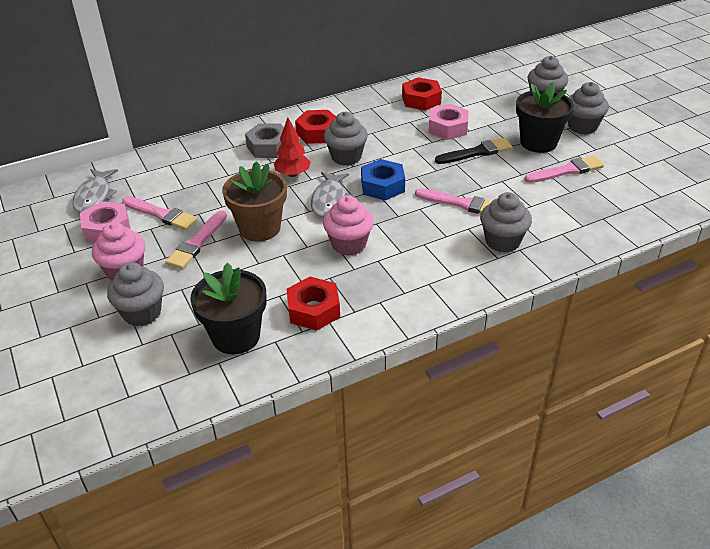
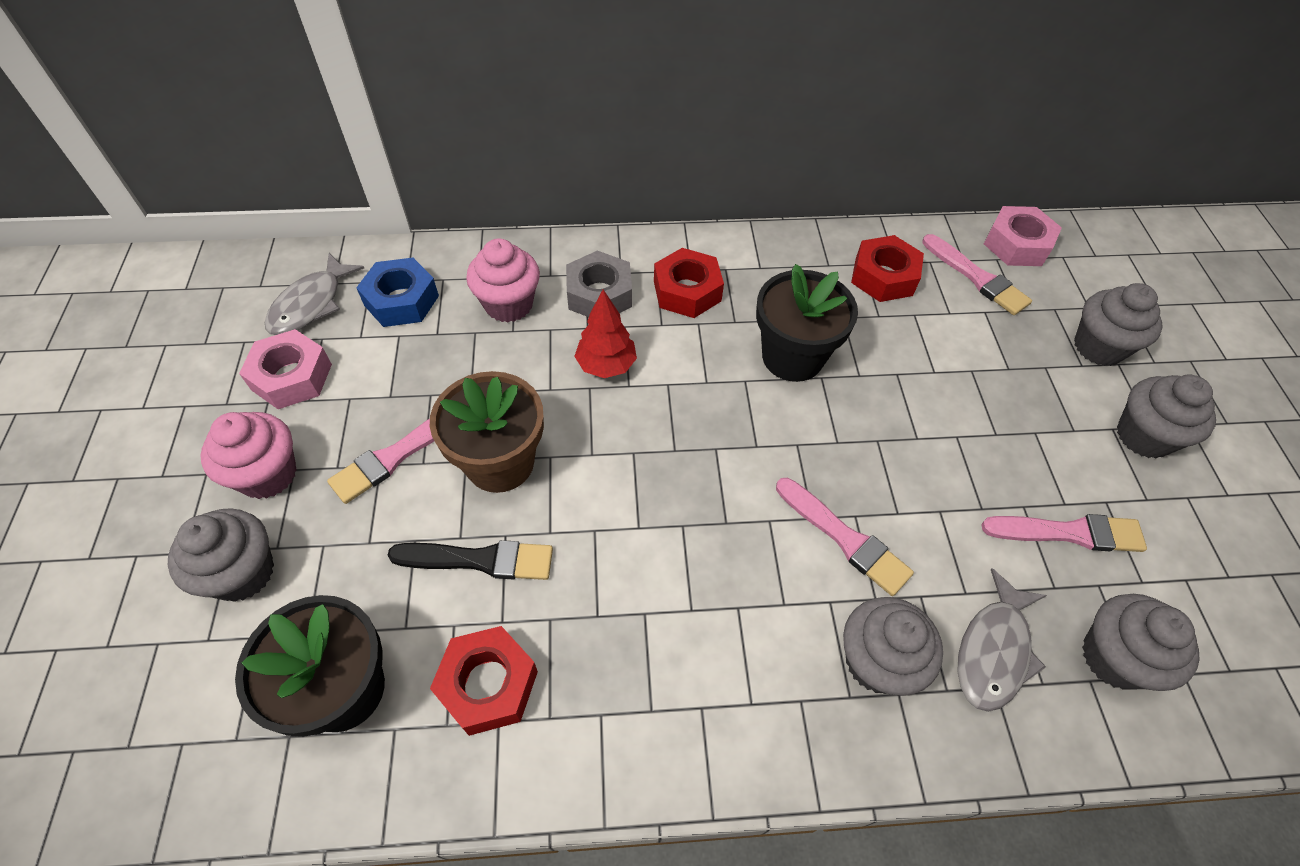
camera: 20 degrees right, 15 degrees up
pink brush [122,196,197,230] -> pink brush moved to [922,234,1032,315]
grey fish [311,172,353,218] -> grey fish moved to [957,568,1047,712]
pink cupcake [323,195,374,256] -> pink cupcake moved to [466,239,540,322]
grey cupcake [324,112,368,166] -> grey cupcake moved to [1082,594,1200,691]
blue nut [361,159,405,200] -> blue nut moved to [356,258,439,327]
pink nut [429,104,469,140] -> pink nut moved to [984,206,1062,266]
black brush [435,138,513,164] -> black brush moved to [387,540,553,580]
black flower pot [516,82,574,153] -> black flower pot moved to [756,264,858,382]

